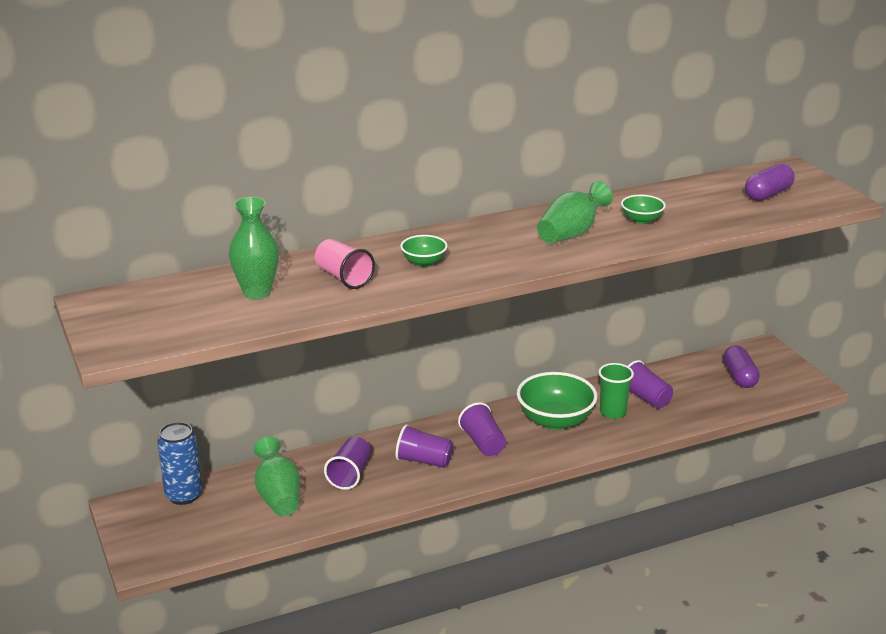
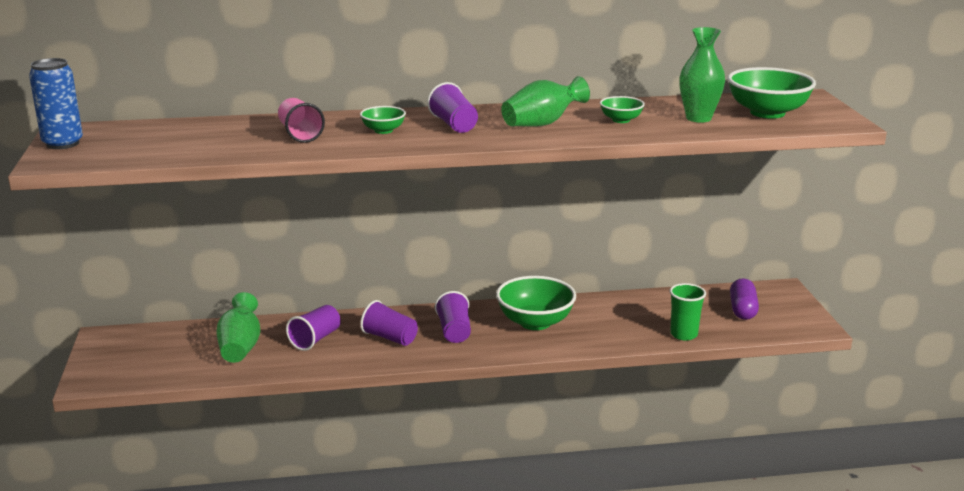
camera: 15 degrees right, 5 degrees down
blue can [157,422,202,505] -> blue can moved to [29,58,83,149]
green vase [229,197,279,299] -> green vase moved to [679,27,725,123]
green cup [598,363,634,419] -> green cup moved to [670,283,706,341]
purple cup [628,360,673,409] -> purple cup moved to [427,82,478,133]
purple capsule [745,164,795,201] -> green bowl [728,67,816,119]

